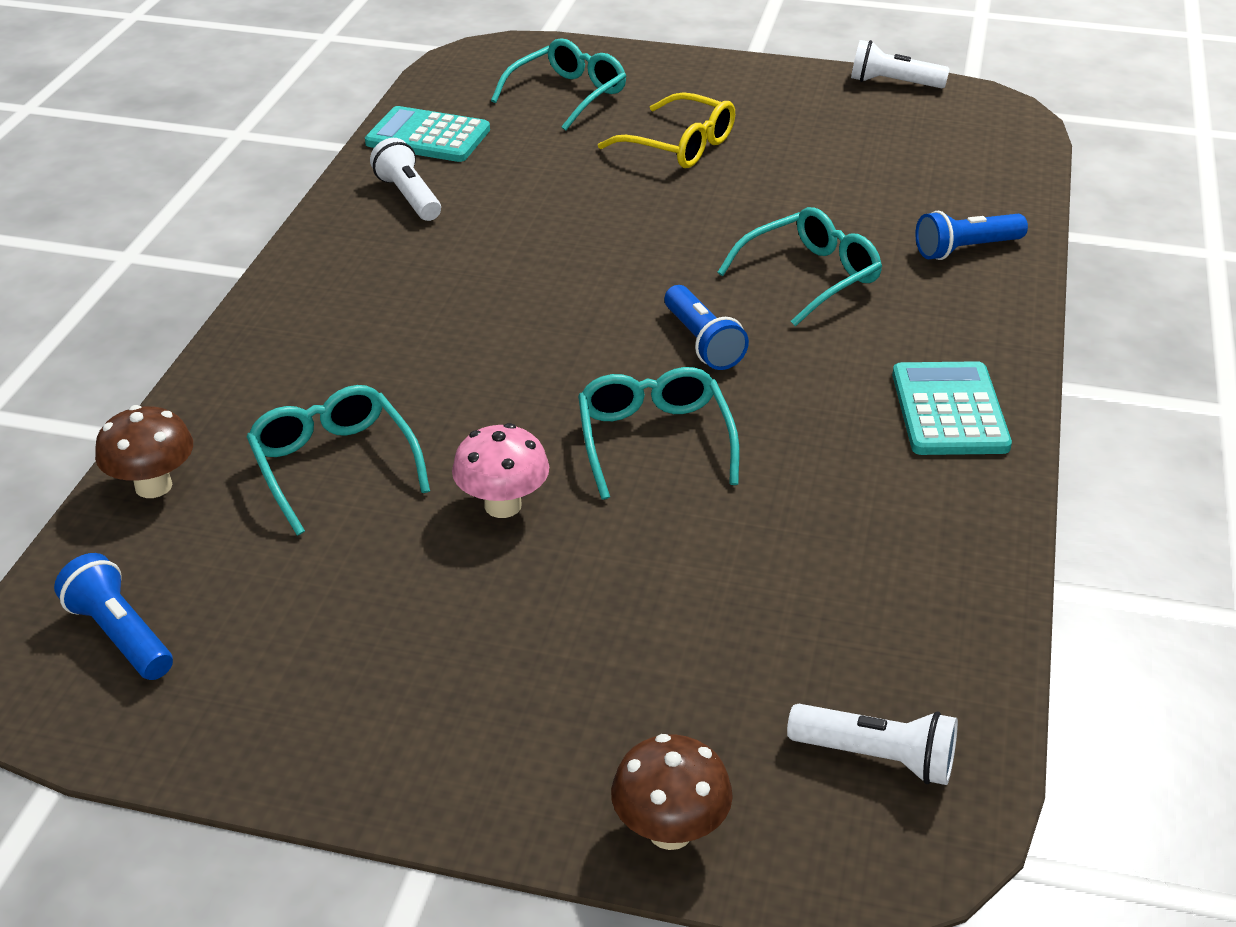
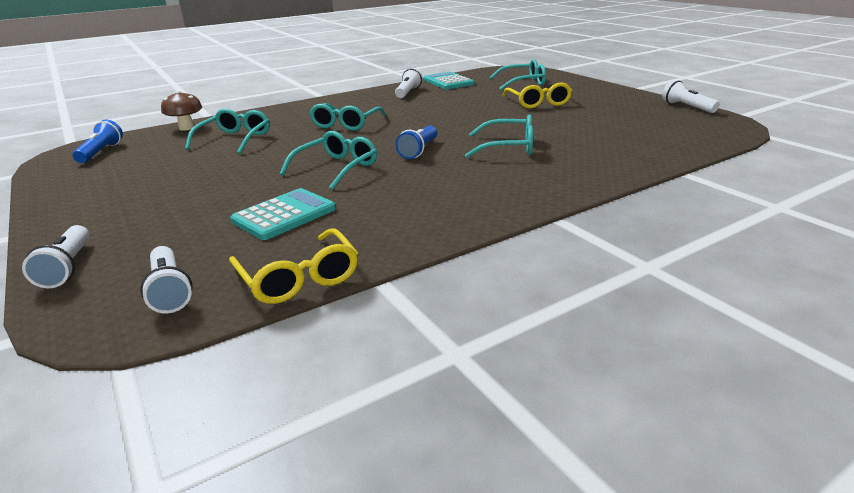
camera: 45 degrees right, 10 degrees down
pink mushroom [452,423,549,518] -> none
brown mushroom [611,734,733,850] -> white flashlight [22,225,90,288]
turquoise calculator [892,361,1012,455] -> turquoise calculator moved to [230,188,336,240]
blue flashlight [915,211,1028,260] -> none
none -> yellow glasses [229,228,358,304]
none -> turquoise glasses [309,103,386,131]

